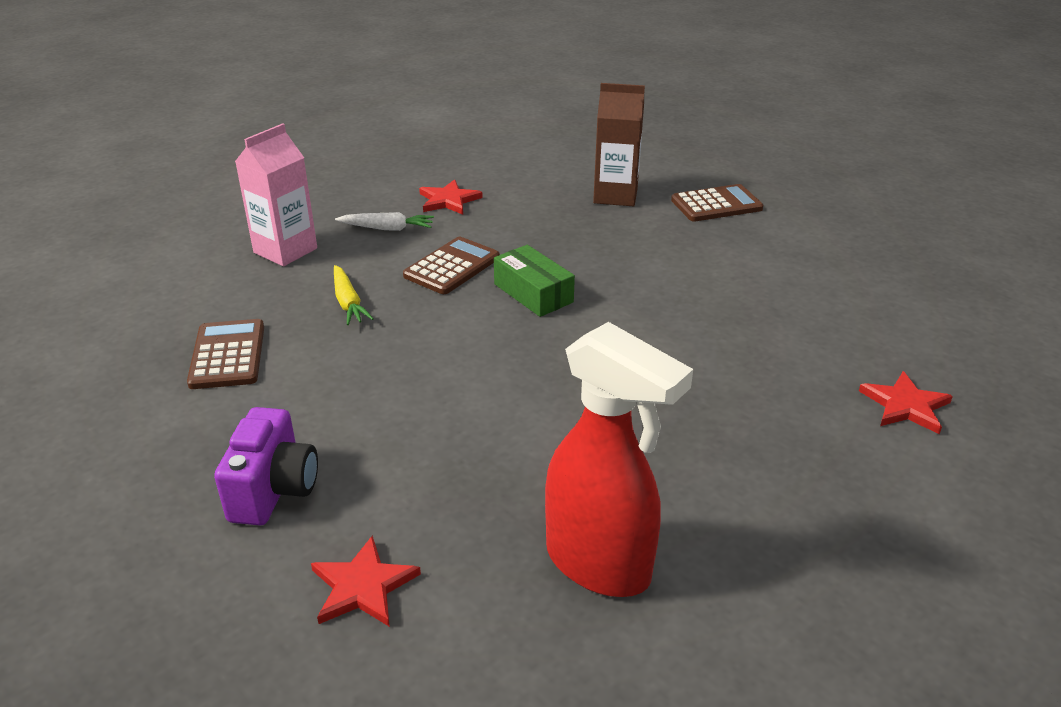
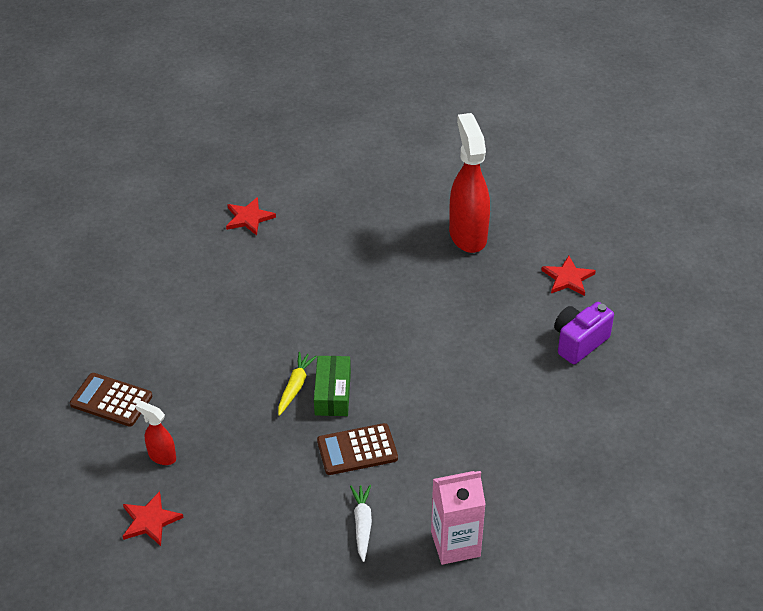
camera: 140 degrees left, 10 degrees up
brown calculator [187,319,264,389] -> none
yellow carrot [334,265,374,325] -> yellow carrot moved to [278,352,317,416]
white carrot [335,212,434,231] -> white carrot turned 45 degrees clockwise [350,485,372,562]
red star [419,179,483,215] -> red star moved to [122,491,184,546]
brown carton [593,83,645,206] -> red spray bottle [136,401,176,465]

